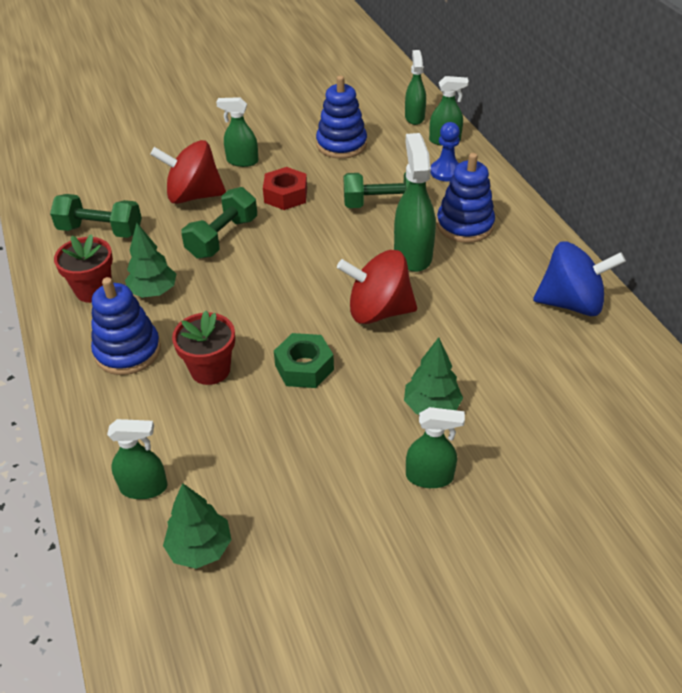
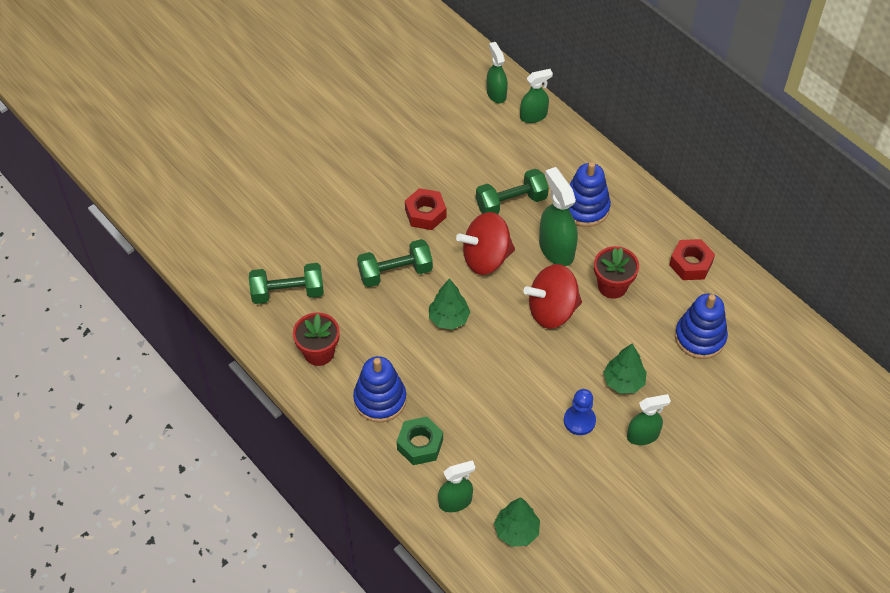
camera: 20 degrees left, 10 degrees up
green tree [125,223,176,298] -> green tree moved to [429,278,470,330]
red spinning top [150,140,226,204] -> red spinning top moved to [456,212,515,275]
red flower pot [172,311,235,385] -> red flower pot moved to [594,246,639,299]
green dumbbell [181,187,257,259] -> green dumbbell turned 60 degrees clockwise [357,239,433,287]
green spray bottle [216,97,259,167] -> none
green nut [274,333,334,388] -> green nut moved to [397,417,443,465]
blue stacking toy [316,76,367,159] -> blue stacking toy moved to [675,293,728,359]
blue pawn [431,122,460,182] -> blue pawn moved to [564,389,596,435]
blue spinning top [533,242,626,316] -> red nut [669,239,715,280]

